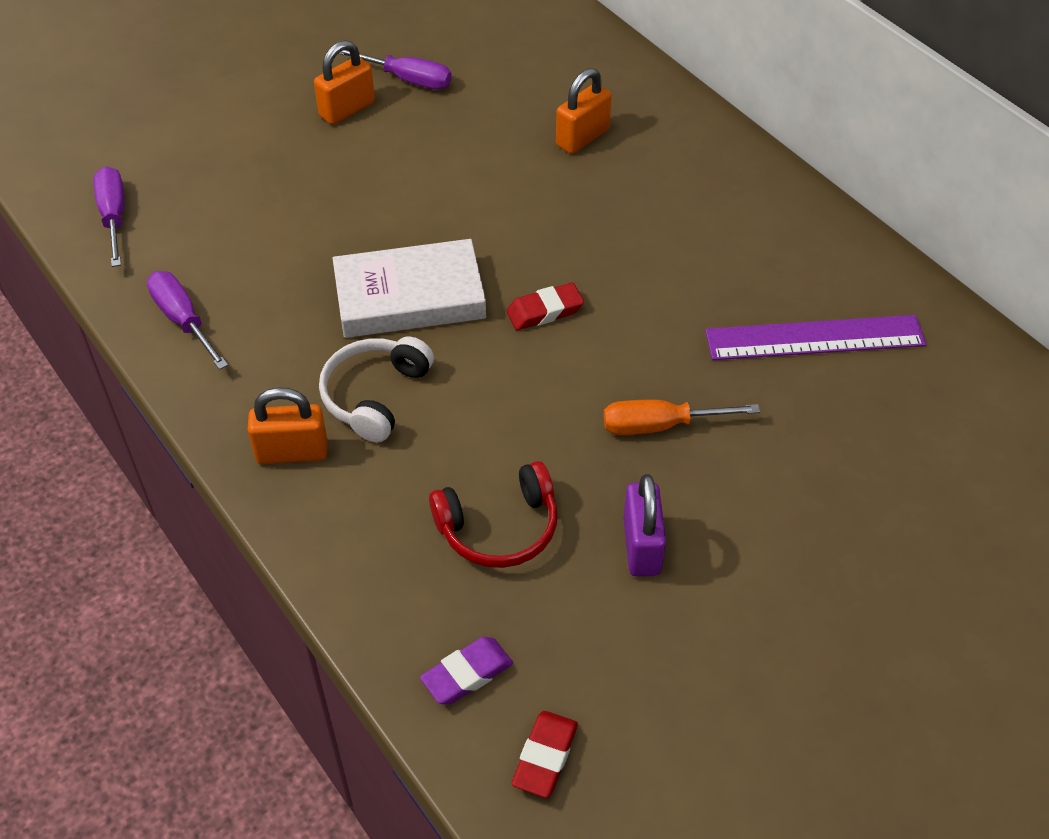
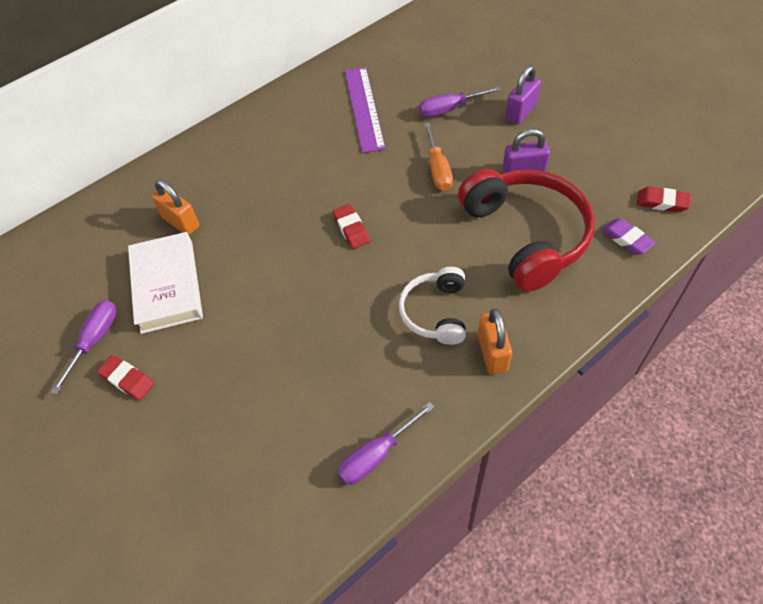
camera: 90 degrees left, 5 degrees up
purple screwdriver [93,166,125,267] -> purple screwdriver moved to [419,87,500,117]
orange padlock [314,40,375,125] -> red eraser [97,355,154,400]
white headphones [319,336,434,443] -> white headphones turned 75 degrees clockwise [399,267,466,345]
white book [333,239,486,338] -> white book moved to [128,232,203,334]
red headphones [429,461,558,568] -> red headphones [458,169,595,292], size x1.78
none -> purple padlock [505,65,541,124]

